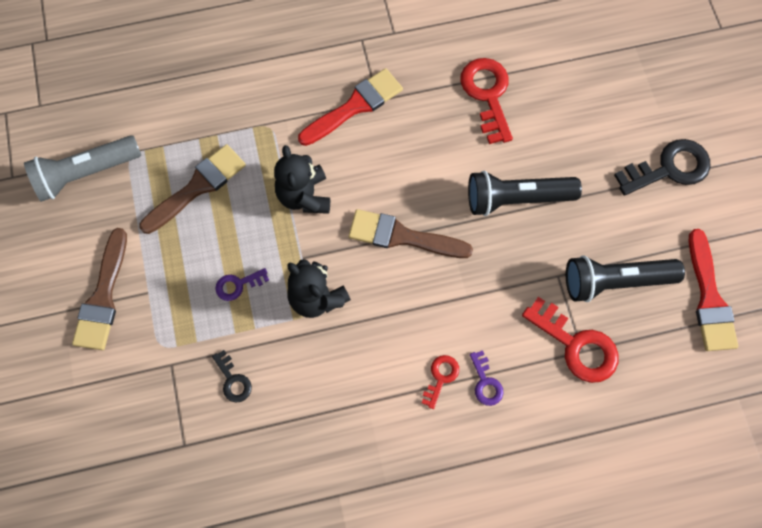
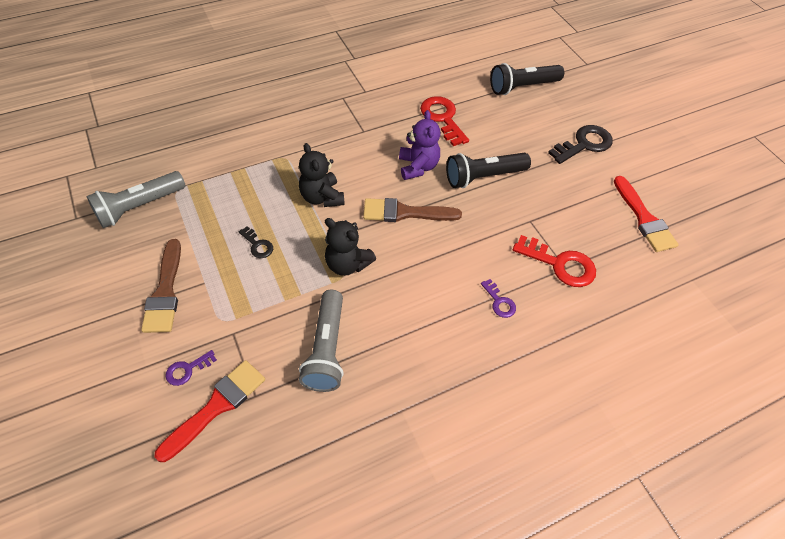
camera: 15 degrees left, 15 degrees down
brown brush [139,144,246,234] -> none
black key [212,350,252,403] -> black key moved to [239,226,273,258]
purple key [215,268,269,301] -> purple key moved to [166,350,217,386]
red brush [298,68,403,146] -> red brush moved to [155,360,265,462]
red key [422,355,459,409] -> none
black flashlight [566,256,685,302] -> black flashlight moved to [490,63,564,95]
none -> grey flashlight [299,290,344,392]
none -> purple teddy bear [399,110,440,180]

